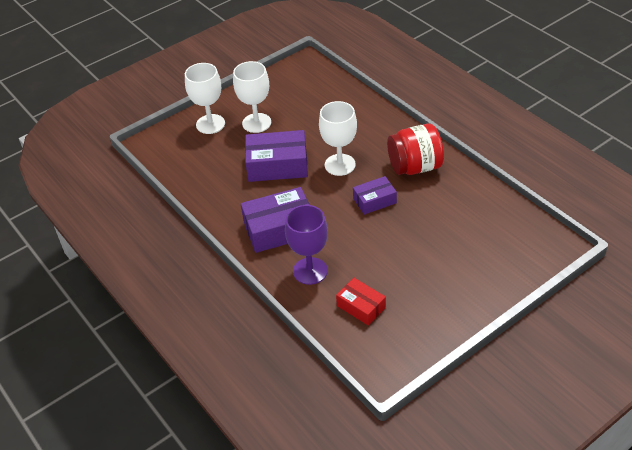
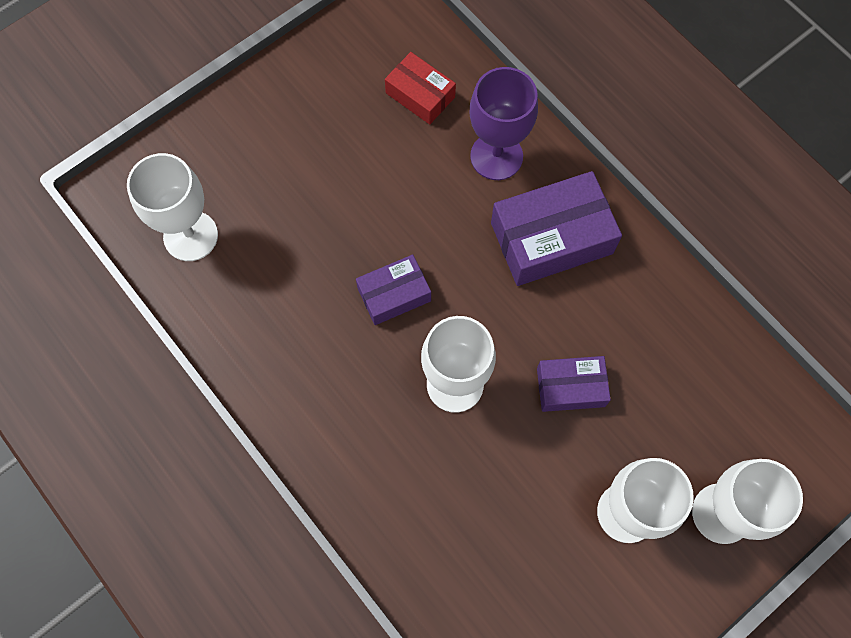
camera: 175 degrees right, 25 degrees up
purple box [245,130,308,182] -> purple box [537,356,611,412], size x0.59
red jar [387,124,444,175] -> none
none -> white goblet [127,153,218,261]

